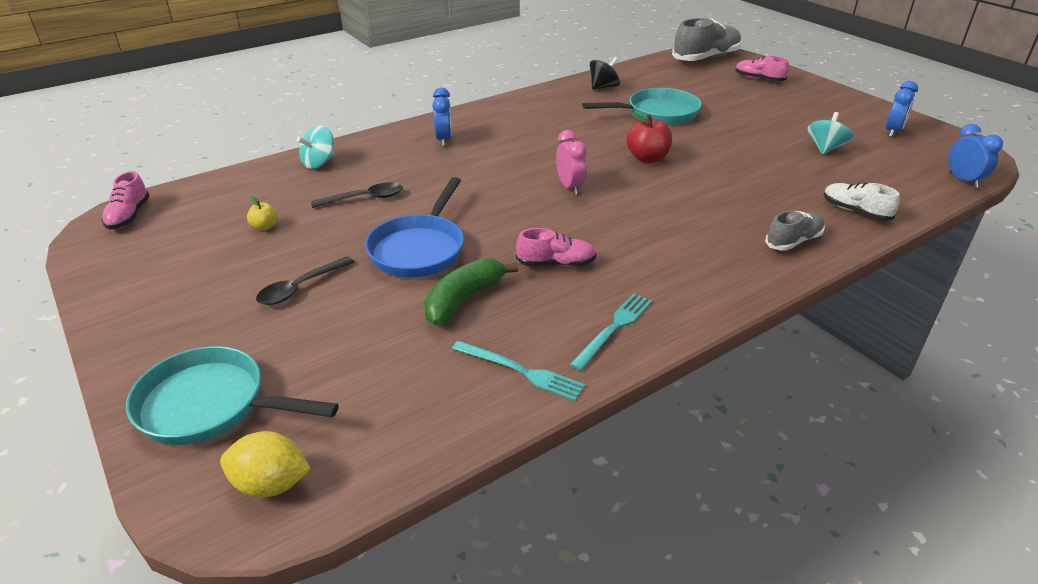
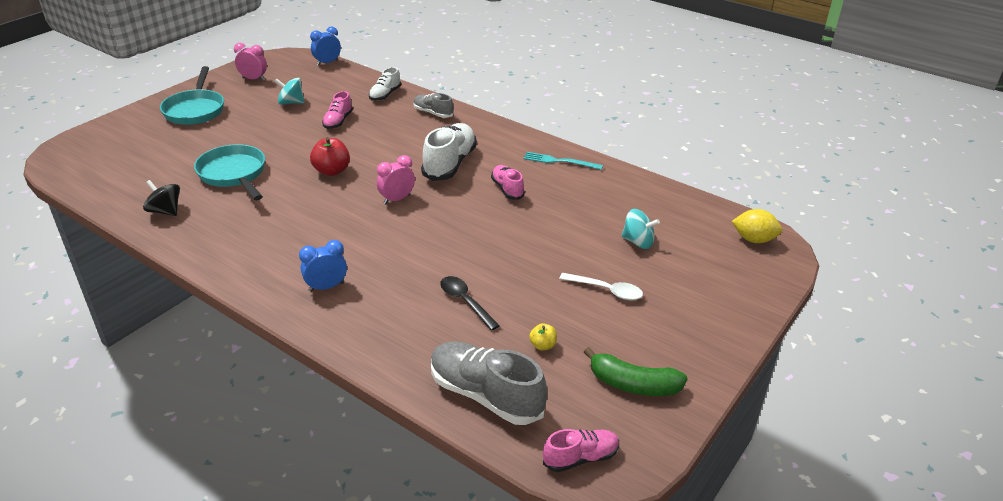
camera: 110 degrees left, 0 degrees up
turquoise pan [126,346,339,445] -> turquoise pan moved to [160,66,224,125]
yellow lemon [220,431,311,498] -> yellow lemon turned 60 degrees counterclockwise [732,209,782,243]
black spoon [256,256,354,305] -> white spoon [559,273,643,300]
turquoise spinning top [297,125,335,169] -> turquoise spinning top moved to [622,209,660,249]
blue pan [365,177,464,278] -> none
green banana [424,258,518,325] -> green banana moved to [584,347,688,396]
turquoise fork [452,341,585,401] -> none
grey shoe [672,18,741,61] -> grey shoe moved to [431,341,547,425]
pink shoe [735,56,789,81] -> pink shoe moved to [322,91,353,129]
blue clock [886,81,918,137] -> pink clock [234,43,267,81]
none -> white shoe [421,123,477,181]

